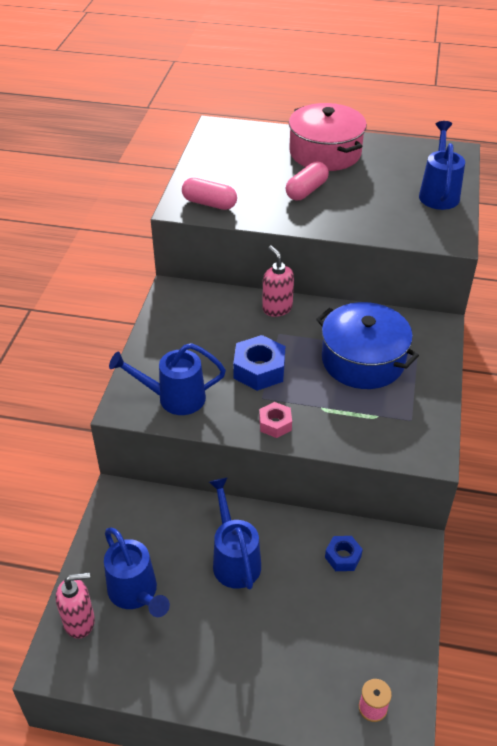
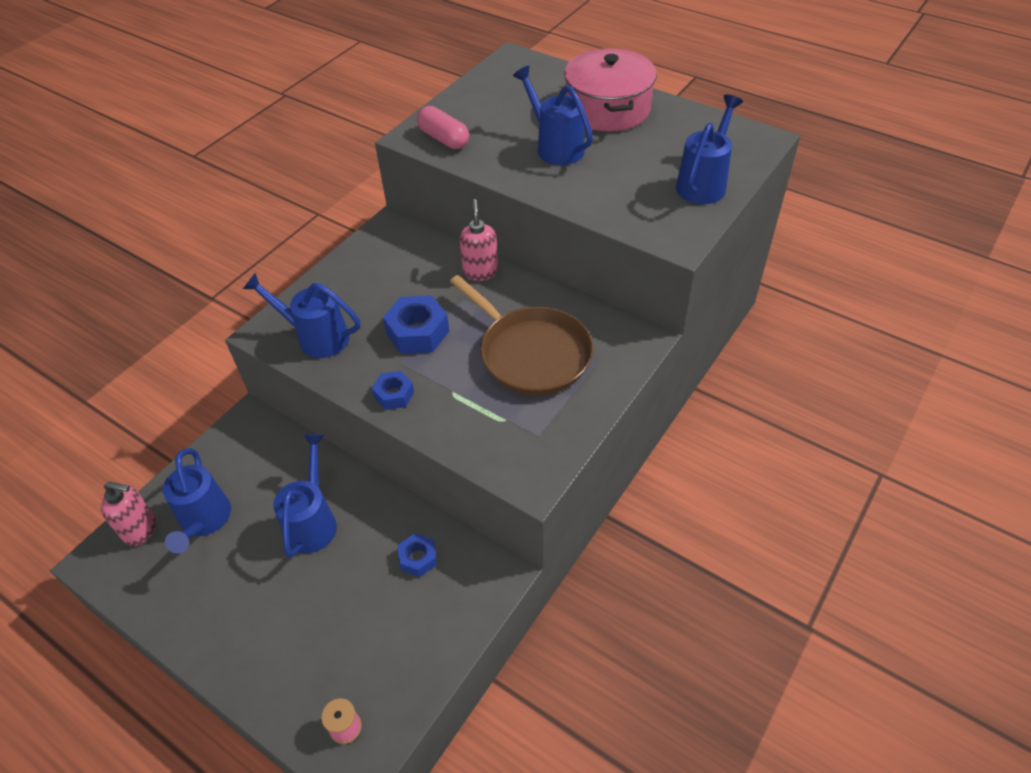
camera: 25 degrees right, 5 degrees up
pink nut [259,402,292,438] -> blue nut [372,371,414,410]
pink capsule [286,162,329,200] -> blue watering can [513,66,593,165]
blue pot [316,302,419,389] -> brown pan [450,275,593,396]

